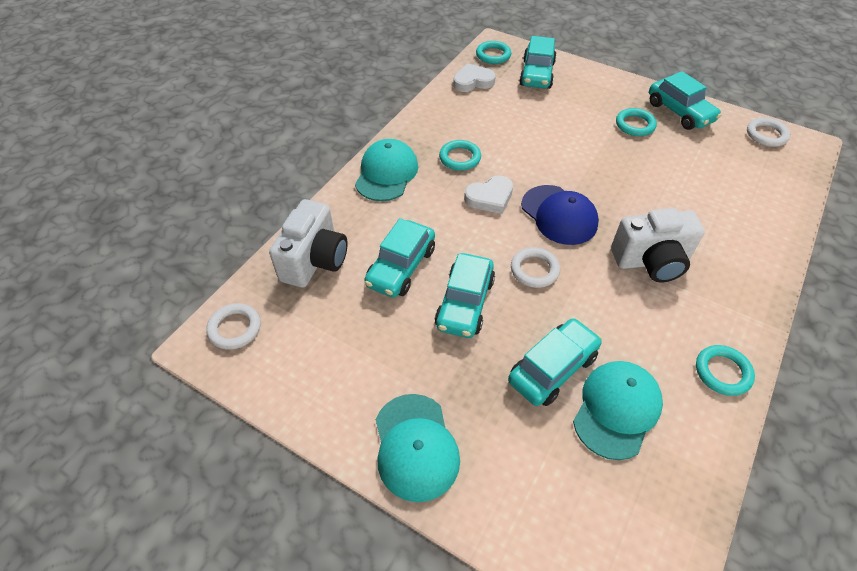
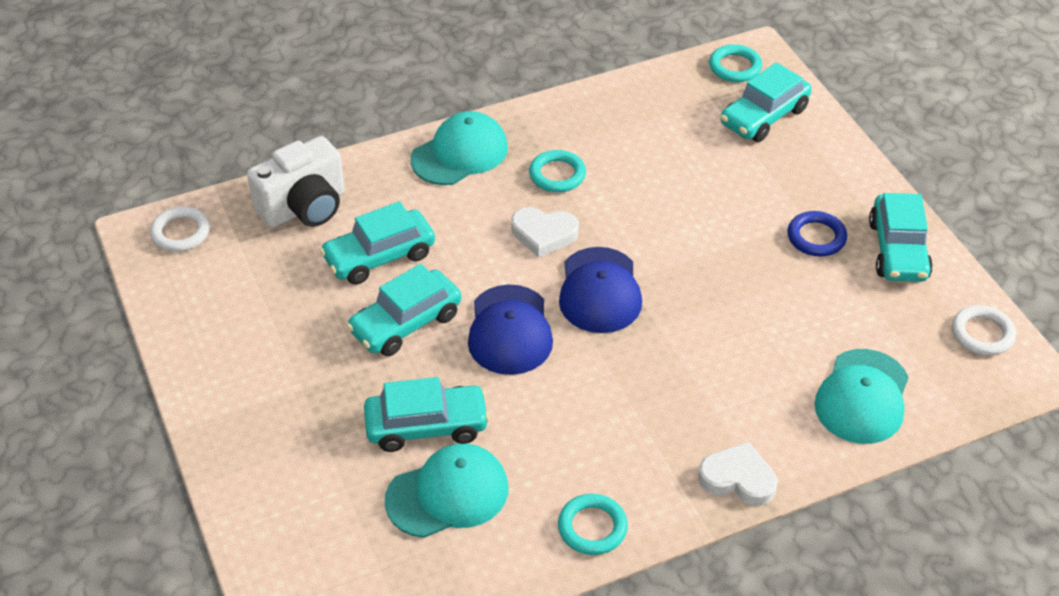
camera: 35 degrees right, 5 degrees down
turquoise cap [376,394,460,502] -> turquoise cap moved to [814,349,909,444]
white heart [453,63,496,92] -> white heart moved to [698,442,777,506]
white ring [511,247,560,288] -> blue cap [468,284,553,375]
white camera [611,208,705,282] -> none
turquoise ring [616,108,657,136] -> blue ring [788,211,847,257]

